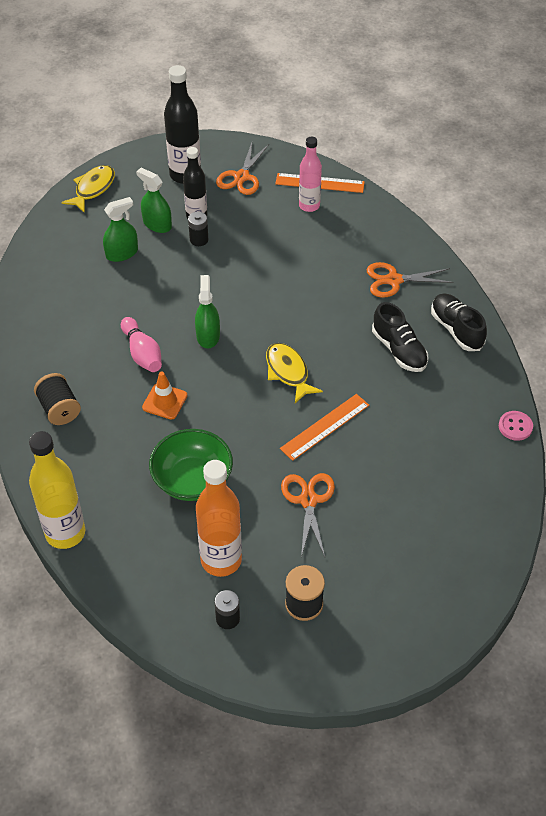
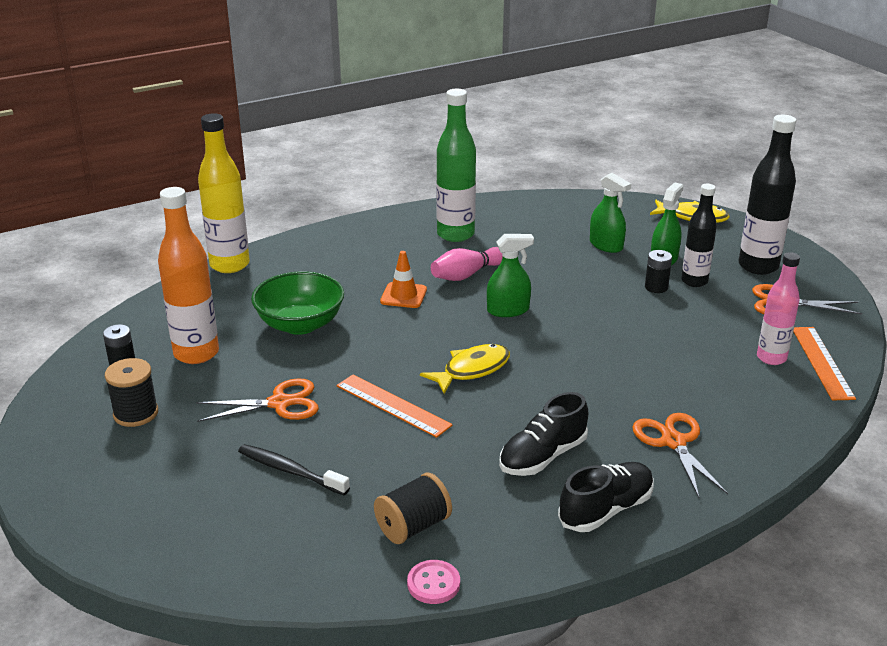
camera: 80 degrees right, 20 degrees down
black spool [34,373,81,425] -> black spool moved to [374,473,452,544]
none -> black toothbrush [238,444,350,495]
none -> green bottle [436,89,476,242]

